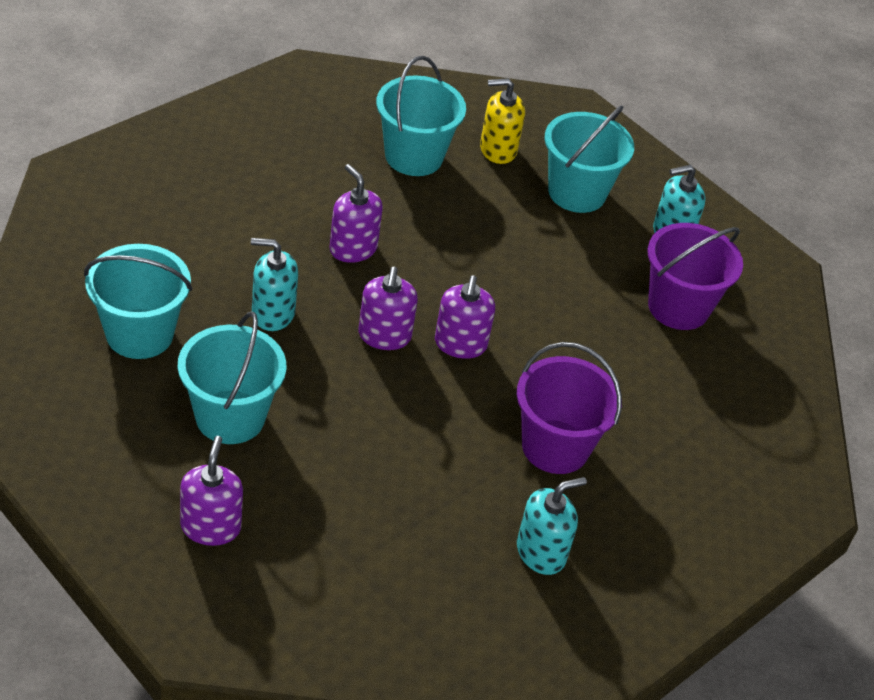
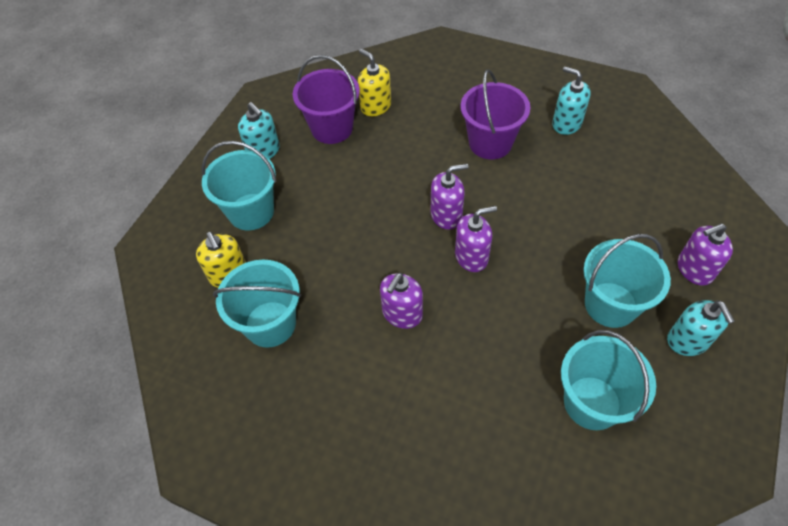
camera: 105 degrees left, 10 degrees up
turquoise soap dispenser [251,238,298,331] -> turquoise soap dispenser moved to [667,300,735,356]
none -> yellow soap dispenser [358,49,391,116]

